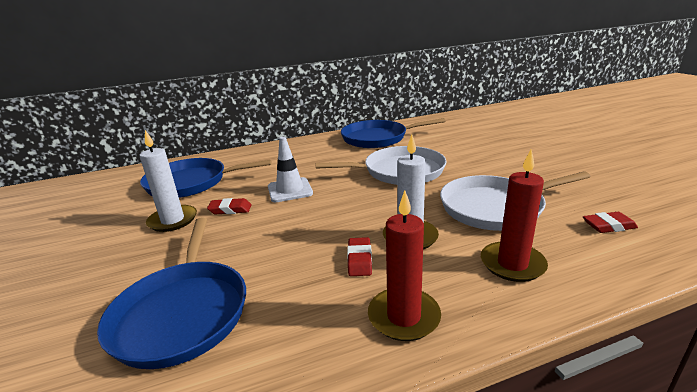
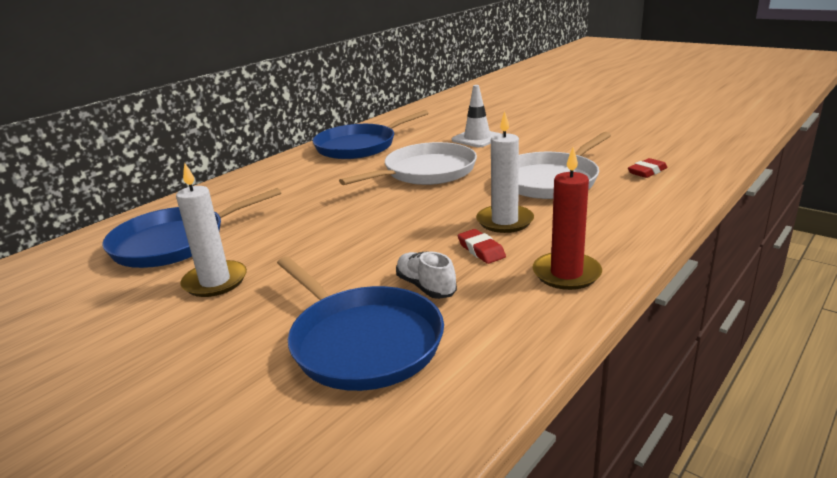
camera: 30 degrees left, 0 degrees up
red eraser [207,198,252,214] -> none
white traffic cone [268,137,313,202] -> white traffic cone moved to [452,85,501,147]
red candle [481,149,548,282] -> none
none -> white shoe [396,252,457,299]

